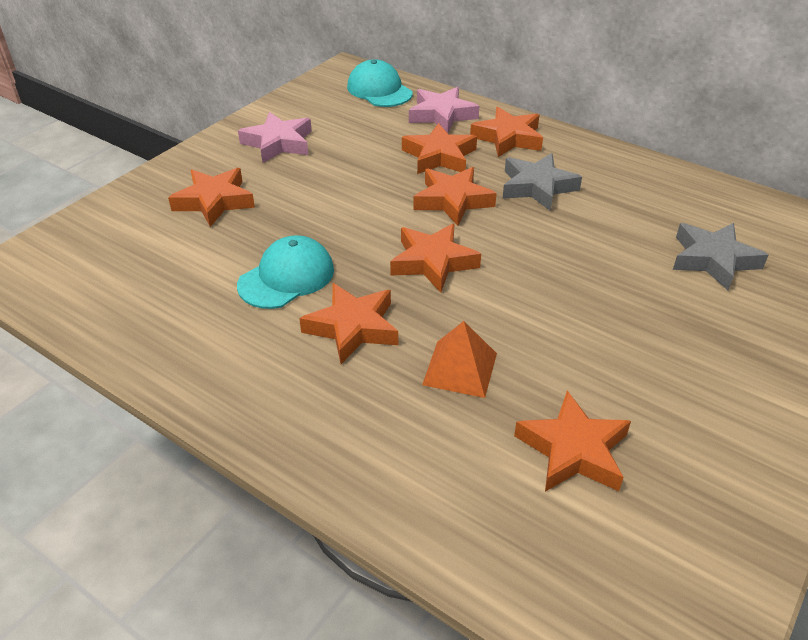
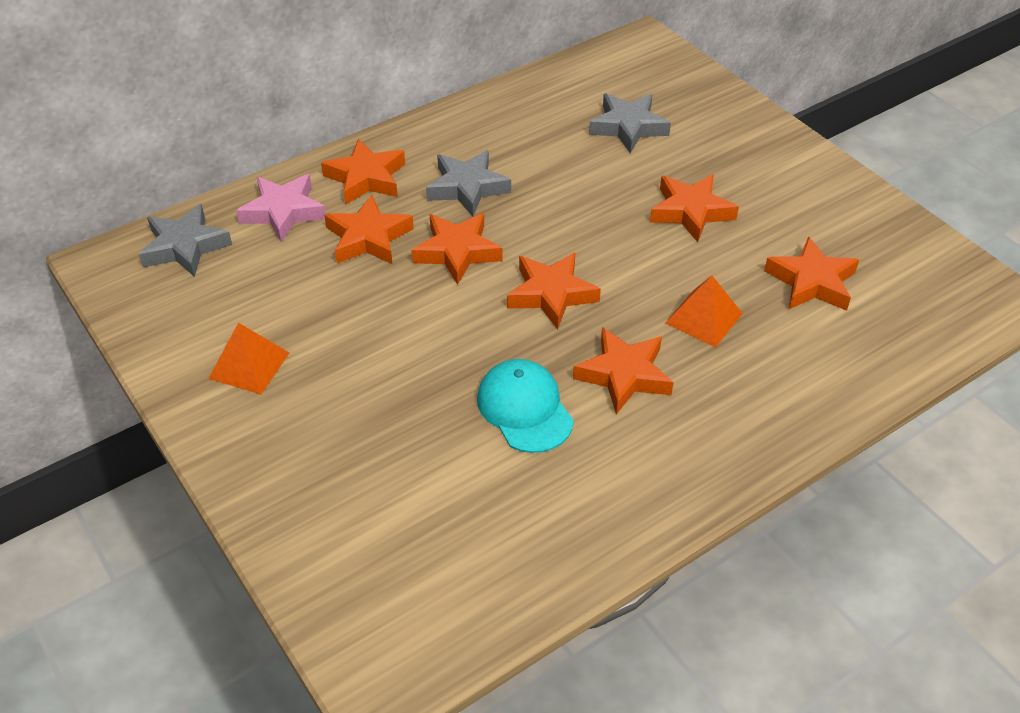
camera: 70 degrees left, 5 degrees up
orange star [168,168,255,227] -> orange star moved to [650,174,739,242]
pink star [238,112,312,163] -> orange pyramid [208,323,289,395]
turquoise cap [347,59,413,107] -> grey star [139,204,232,277]

